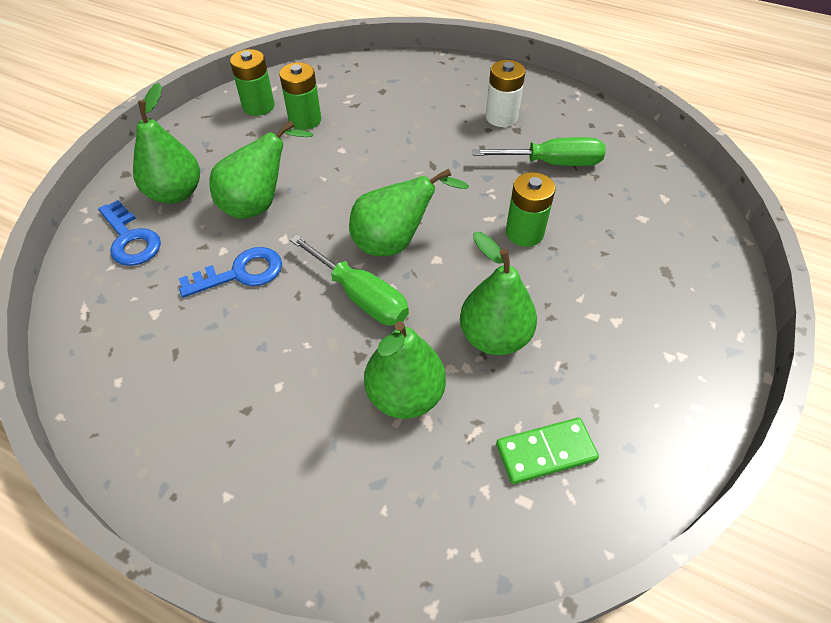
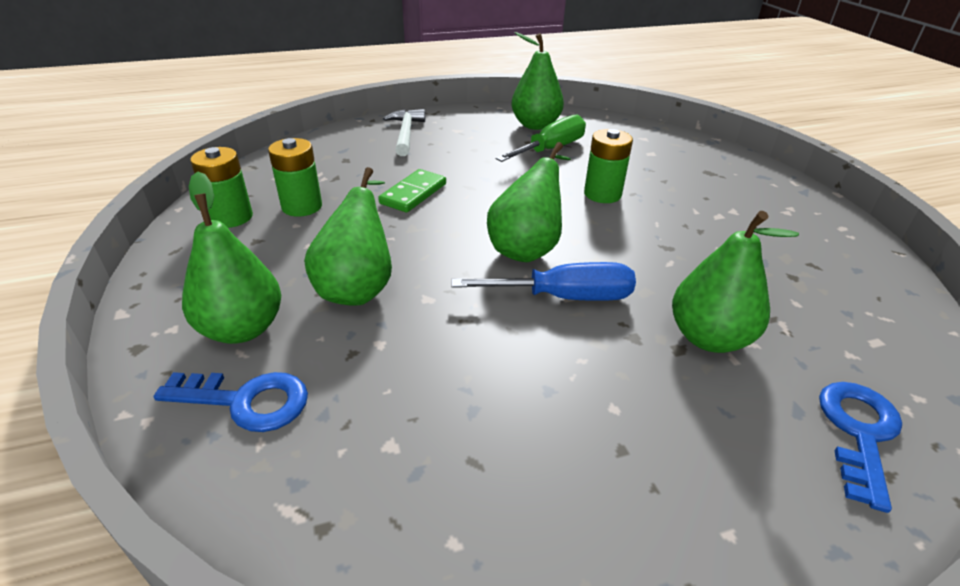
camera: 45 degrees left, 15 degrees down
blue key [179,247,282,297] -> blue key moved to [819,382,902,513]
green screwdriver [290,234,409,326] -> blue screwdriver [451,262,636,301]
green pear [460,232,537,355] -> green pear moved to [511,32,564,130]
white battery [486,60,525,127] -> none
green domino [496,418,599,484] -> green domino moved to [378,169,446,213]
none -> white hammer [383,109,425,156]

